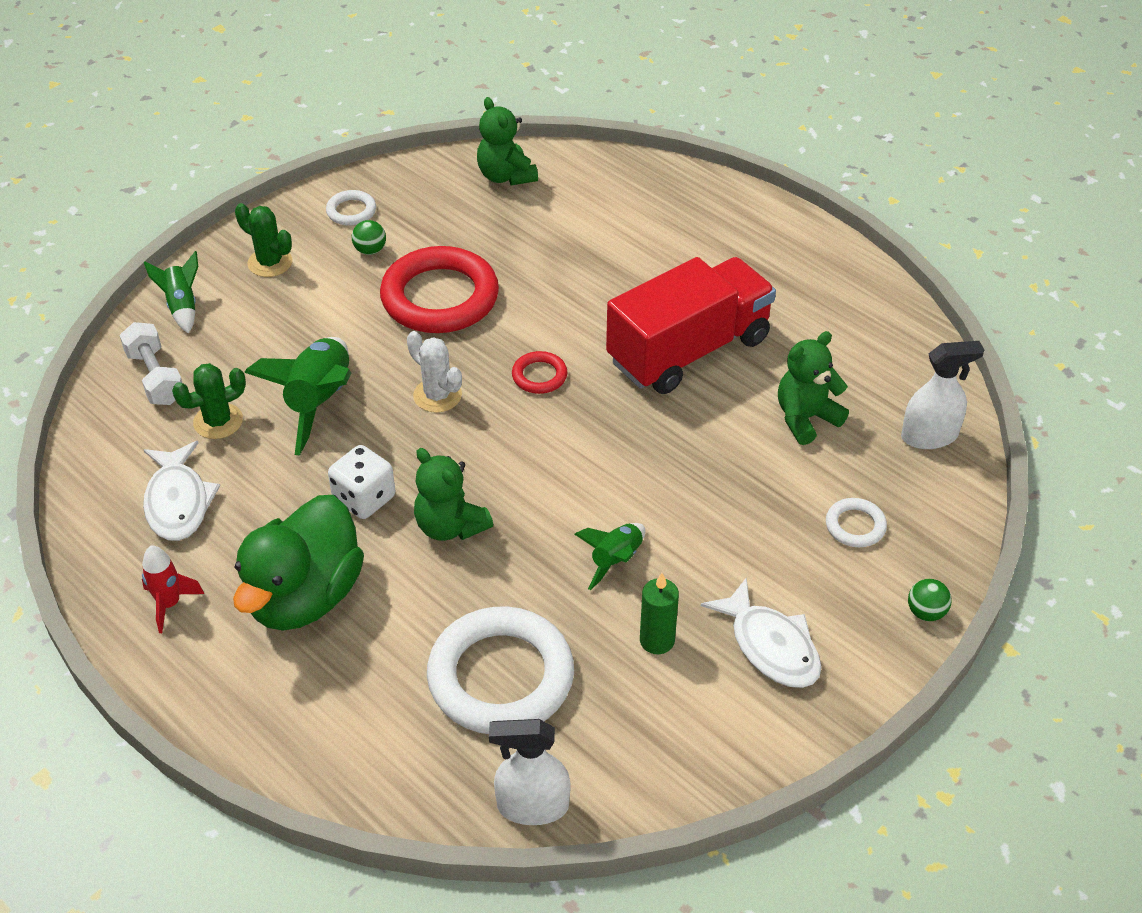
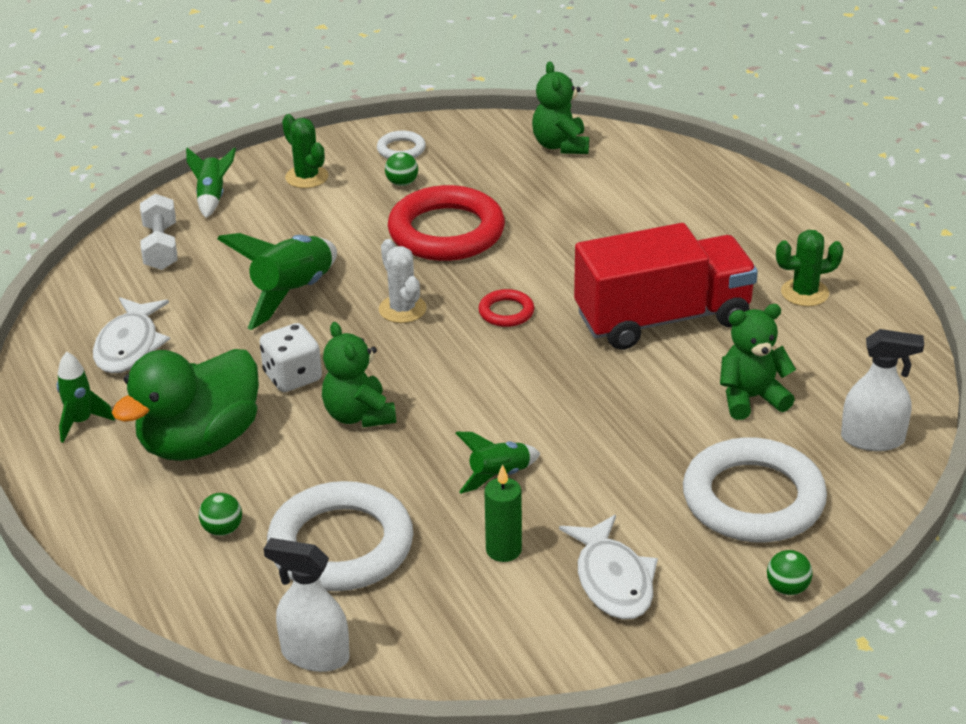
camera: 20 degrees right, 10 degrees down
red rocket [142,546,204,633] -> green rocket [57,352,115,443]
green cactus [172,363,246,439] -> green cactus moved to [776,230,844,307]
white ring [826,498,887,547] -> white ring [683,437,827,543], size x2.23
none -> green ball [199,493,242,536]

